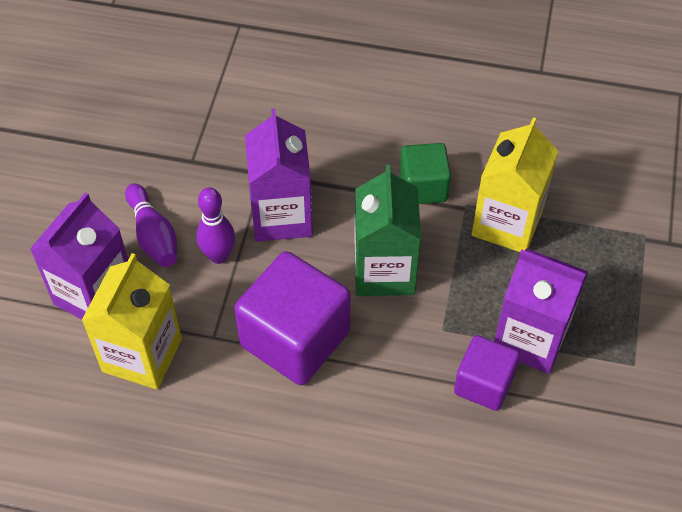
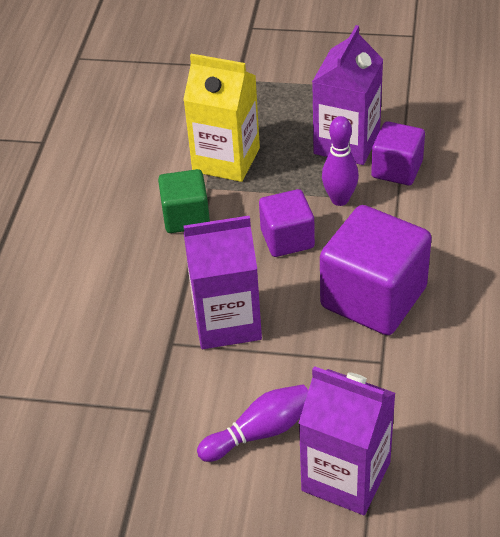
camera: 90 degrees left, 10 degrees down
yellow carton [82,253,182,389] -> none
purple bowling pin [196,187,235,264] -> purple bowling pin moved to [322,116,359,206]
green carton [354,165,421,296] -> purple cube [259,189,315,257]

